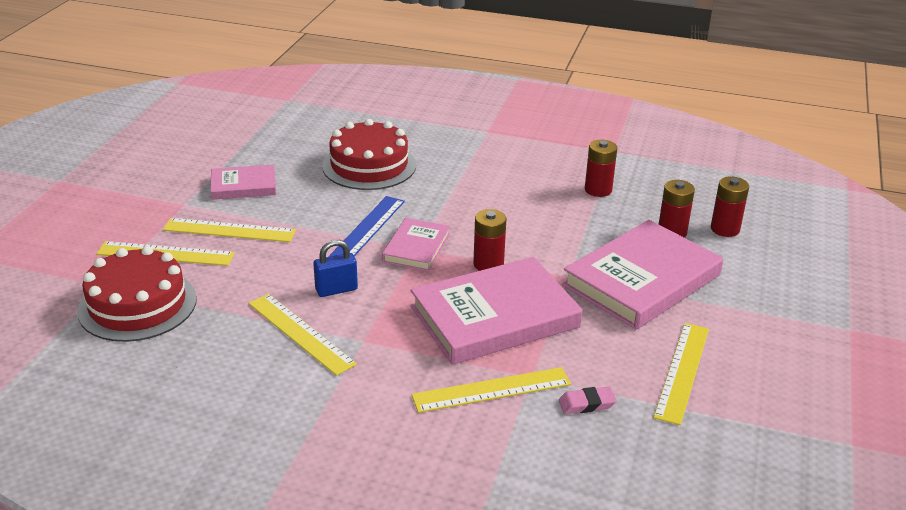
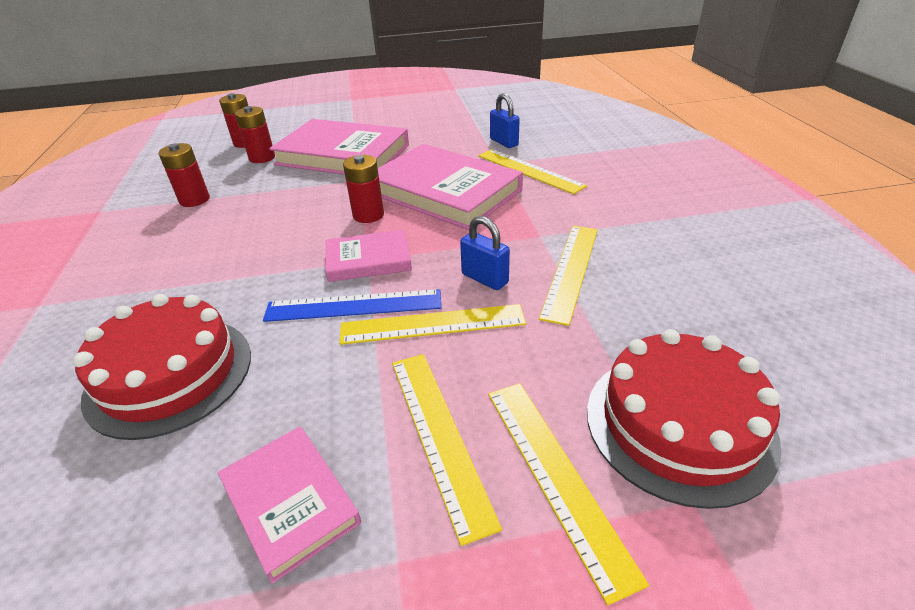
camera: 115 degrees left, 5 degrees up
pink eraser [559,387,617,414] -> blue padlock [490,93,520,148]
yellow ruler [654,323,709,425] -> yellow ruler moved to [339,304,526,345]

